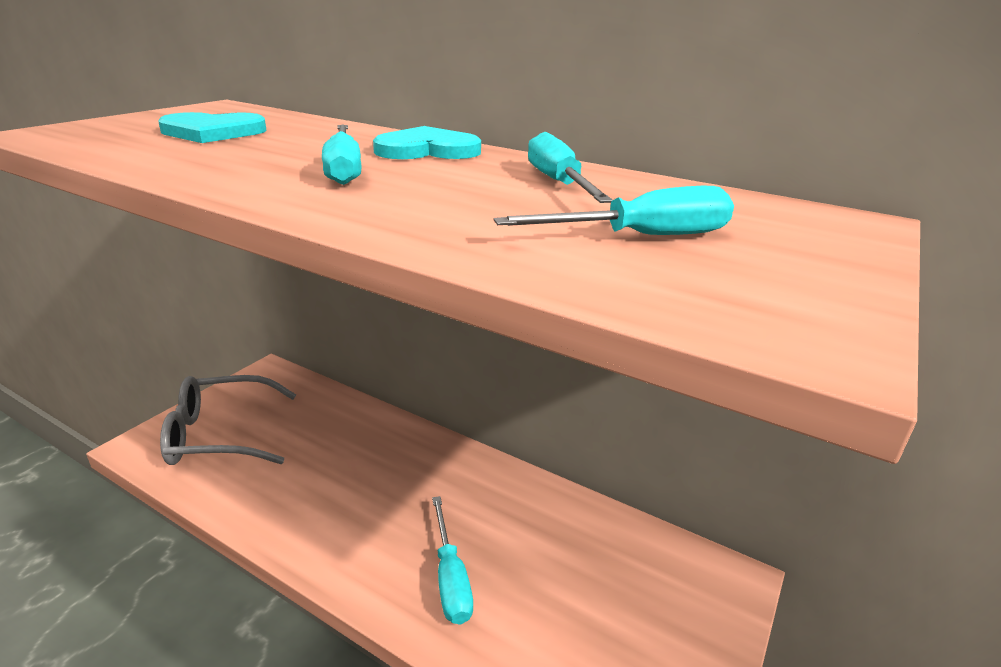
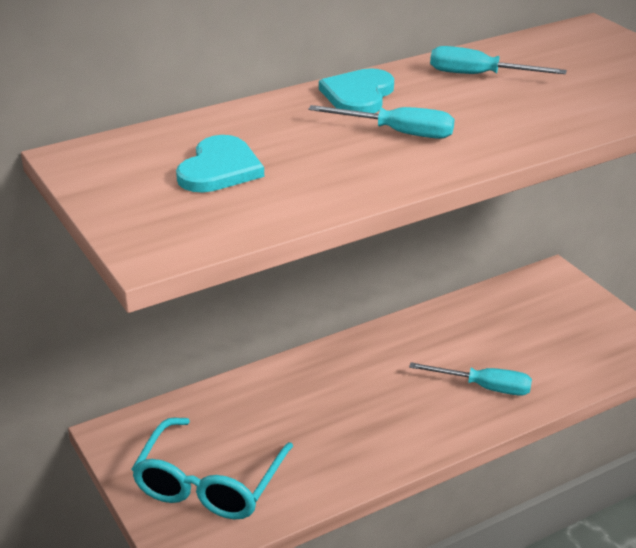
camera: 60 degrees left, 5 degrees up
grey glasses [160,375,296,465] -> turquoise glasses [132,417,293,519]
turquoise screwdriver [494,186,734,235] -> none

